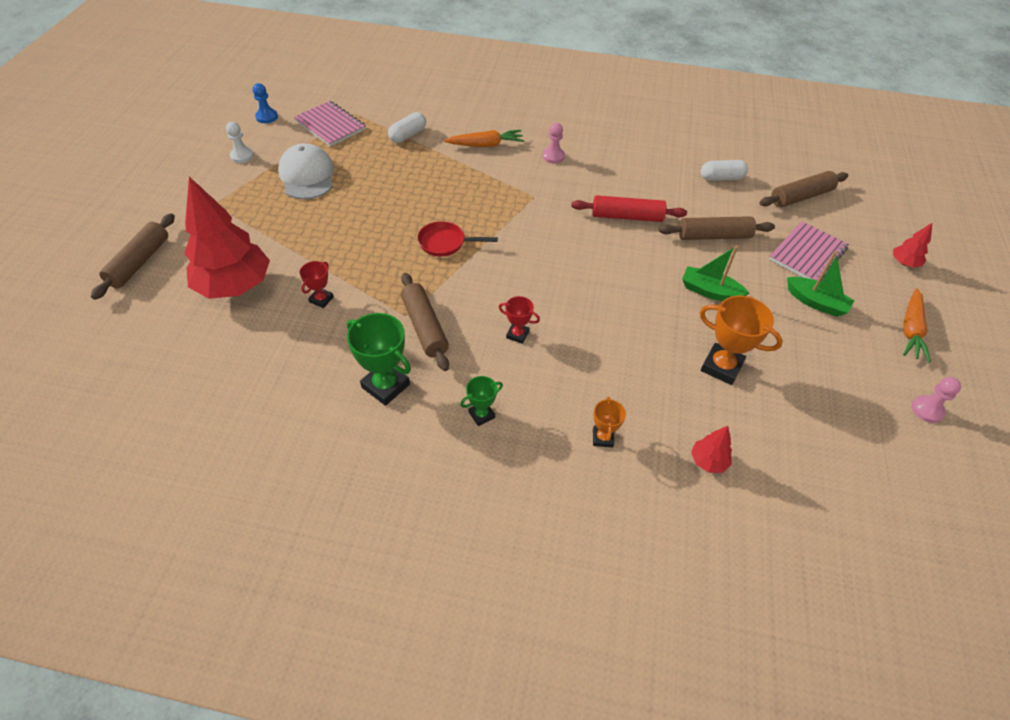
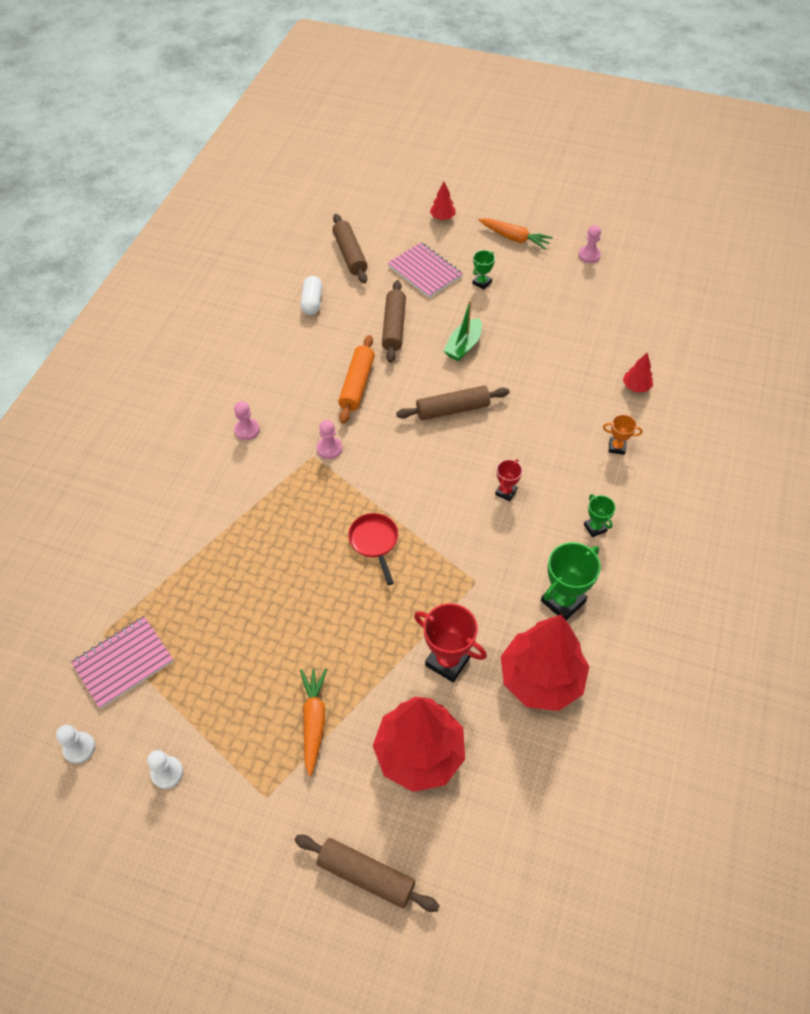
camera: 80 degrees left, 5 degrees up
blue pawn [253,83,278,123] -> white pawn [56,725,95,764]
white cap [278,143,334,199] -> none
red trophy [300,261,334,308] -> red trophy [414,603,487,683], size x1.80
white capsule [388,112,426,143] -> none
brown rolling pin [401,273,449,371] -> brown rolling pin moved to [396,385,510,421]
red pan [417,221,498,257] -> red pan turned 150 degrees clockwise [348,513,398,585]
orange carrot [444,130,524,147] -> orange carrot moved to [300,668,327,776]
red rolling pin [571,195,687,222] -> orange rolling pin [338,335,375,424]
orange trophy [700,296,783,385] -> none
green boat [787,251,855,317] -> green trophy [472,250,495,290]
none -> pink pawn [317,420,342,459]
none -> red tree [501,615,589,711]

